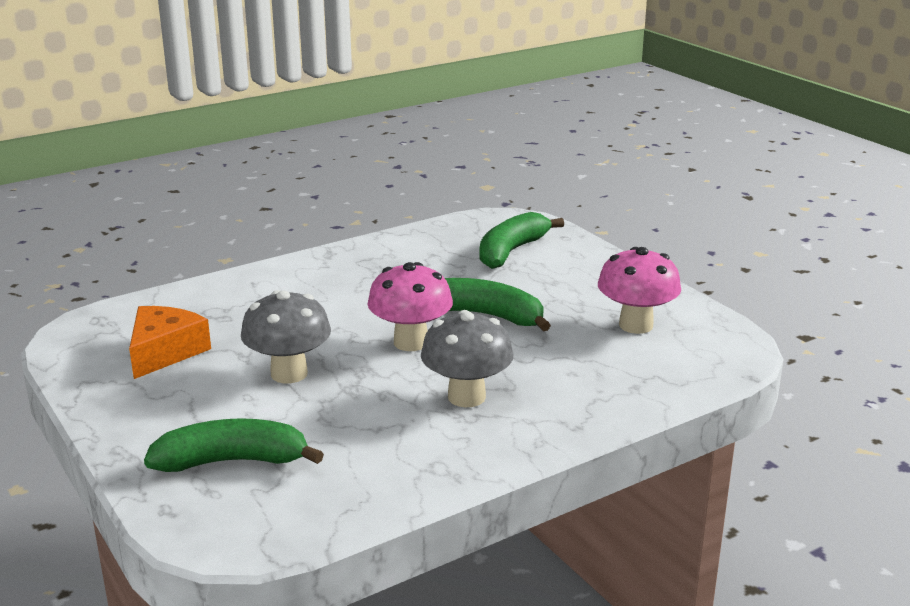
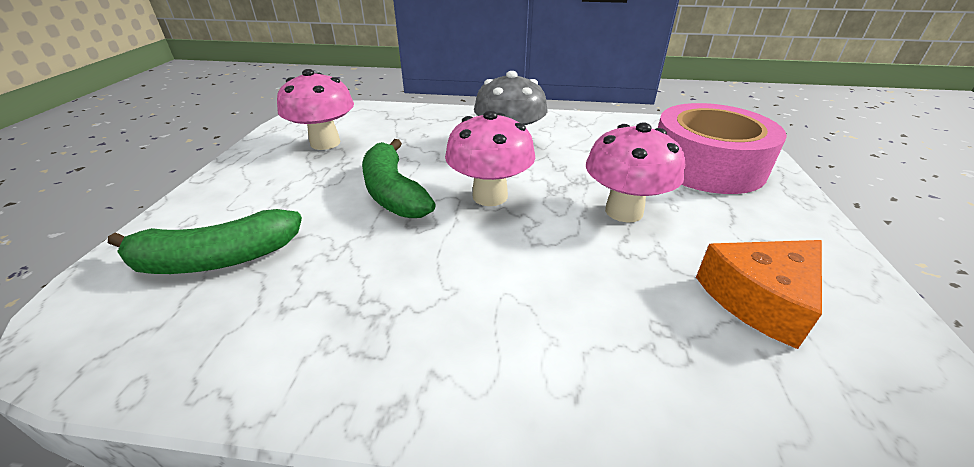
camera: 140 degrees left, 10 degrees up
green banana [144,418,324,472] -> pink tape [658,103,787,194]
grey mushroom [241,290,331,383] -> pink mushroom [586,122,685,223]

